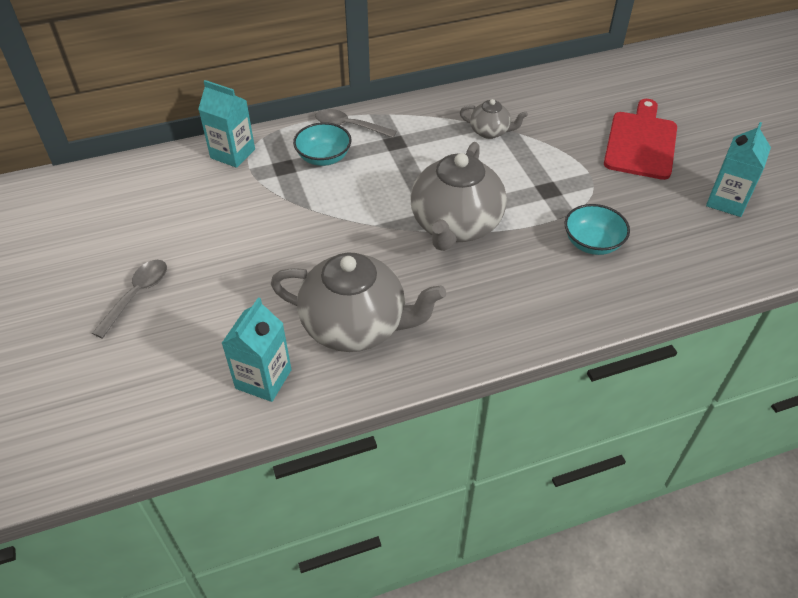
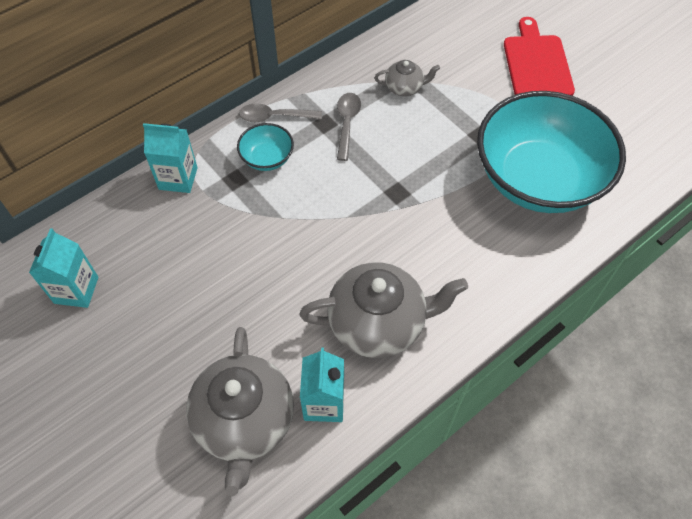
camera: 20 degrees left, 10 degrees up
grey spoon [92,260,167,339] -> grey spoon moved to [337,93,361,161]
grey teapot [410,142,507,251] -> grey teapot moved to [186,327,294,496]
turquoise bowl [565,204,630,255] -> turquoise bowl [477,91,626,213], size x2.44
turquoise carton [706,122,771,217] -> turquoise carton moved to [29,228,98,308]

